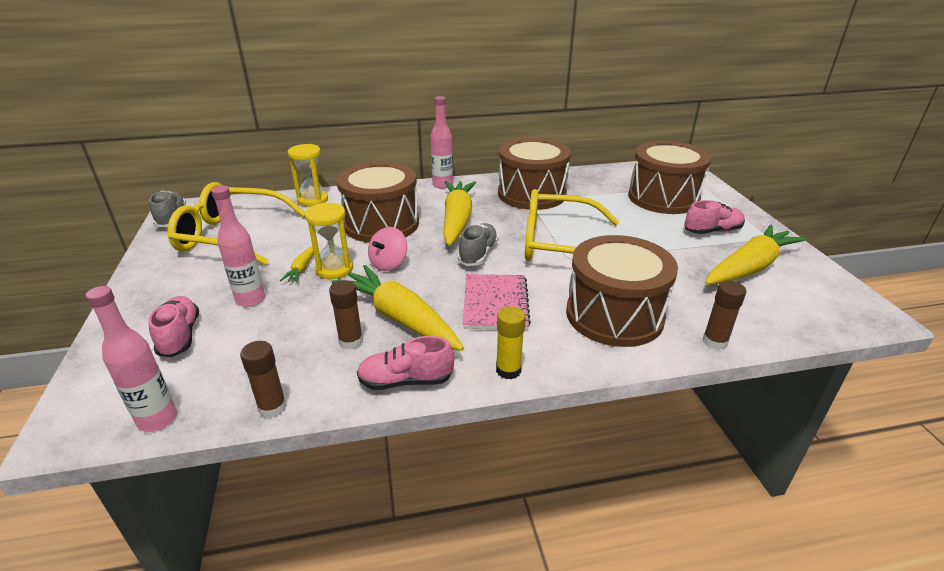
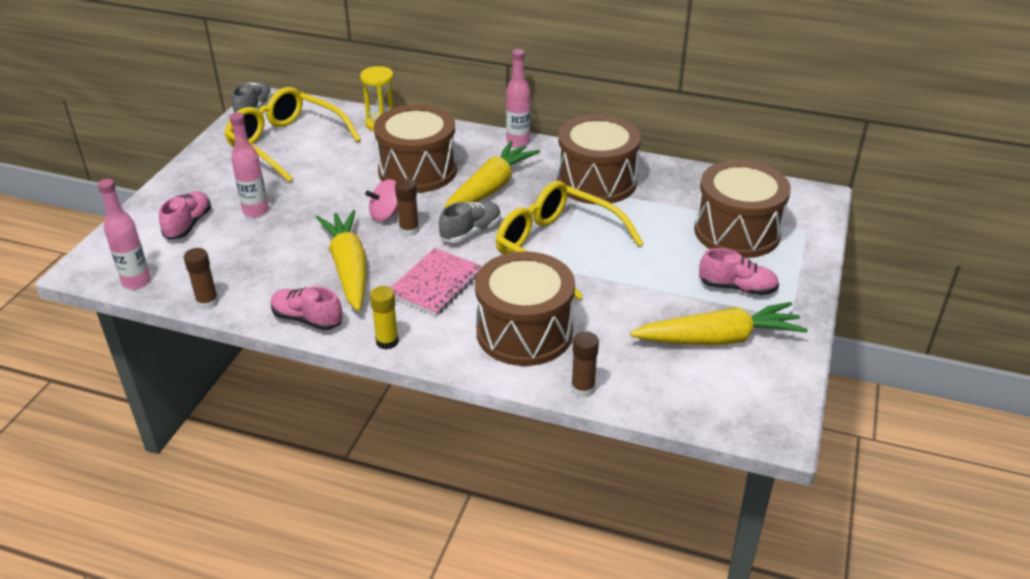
camera: 30 degrees right, 5 degrees up
yellow carrot [280,246,314,283] -> none
yellow hourglass [305,202,353,279] -> none
brown glue stick [329,280,363,349] -> brown glue stick moved to [395,178,419,236]

